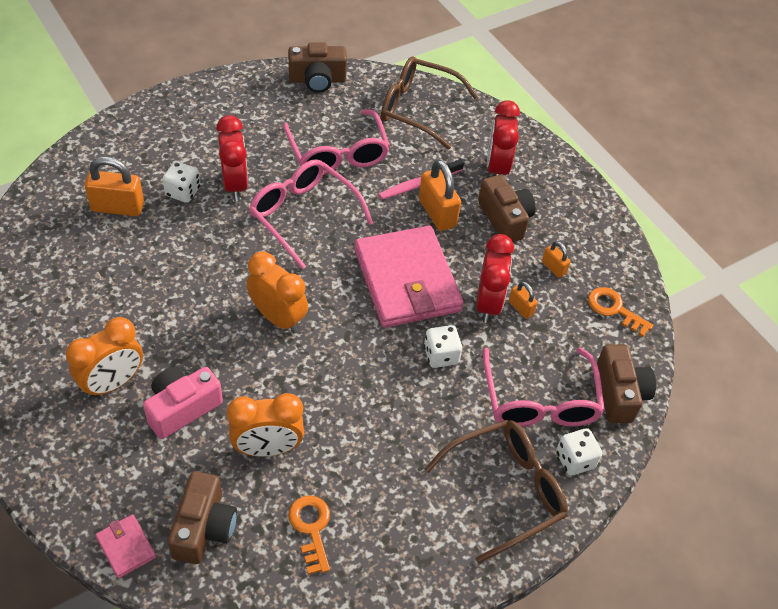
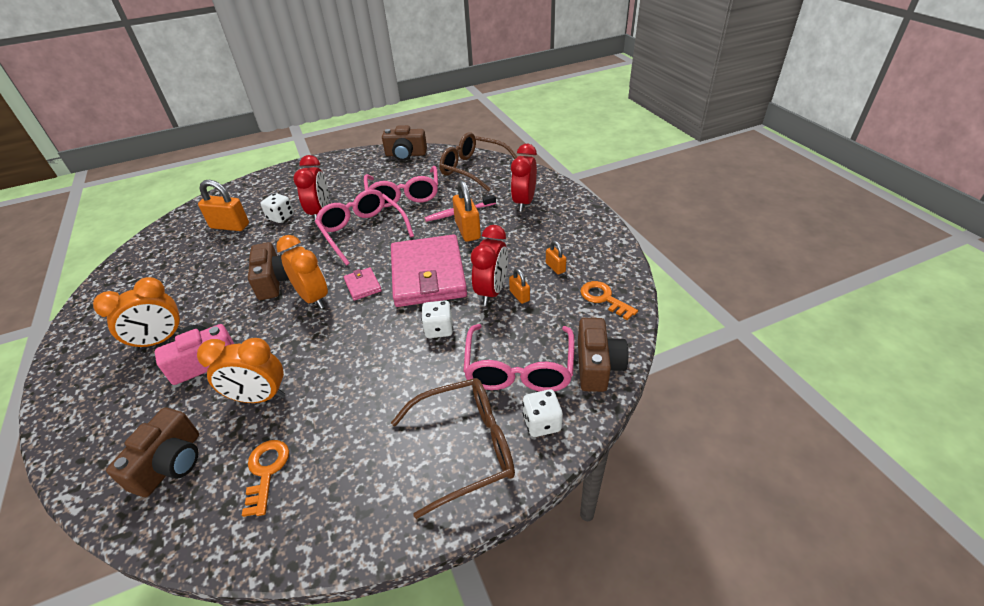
camera: 15 degrees right, 10 degrees down
pink wallet [95,514,156,578] -> pink wallet moved to [344,267,382,301]
brown camera [478,175,536,242] -> brown camera moved to [248,242,289,300]

